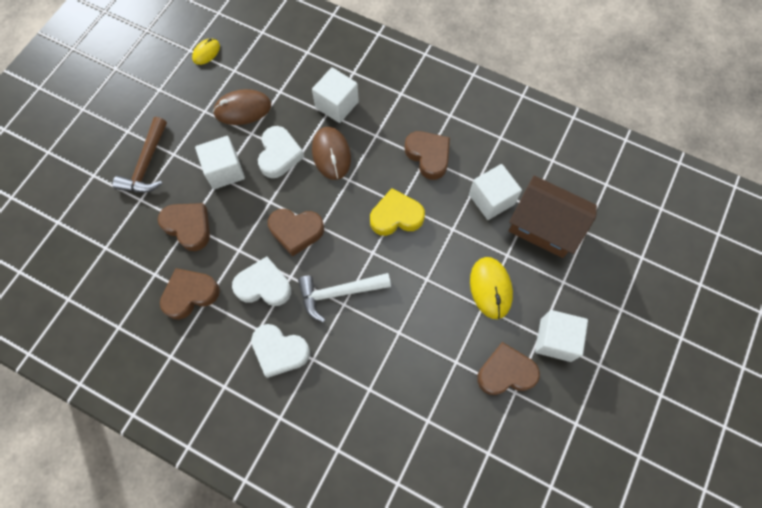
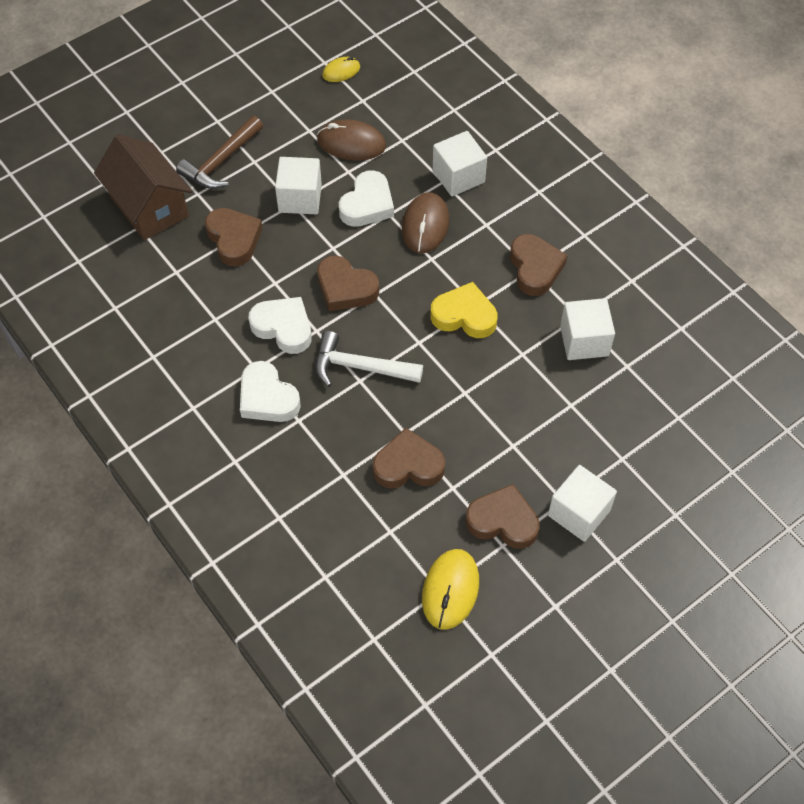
camera: 25 degrees right, 10 degrees down
brown heart [160,268,220,320] -> brown heart moved to [373,428,445,489]
yellow mouse [470,257,513,319] -> yellow mouse moved to [422,549,479,630]
brown house [509,176,597,258] -> brown house moved to [94,134,192,240]

